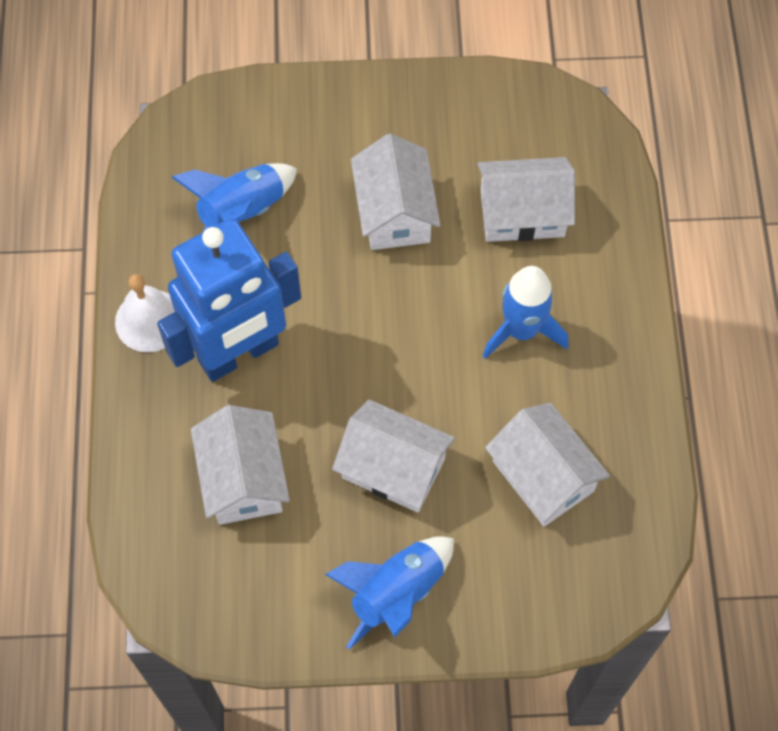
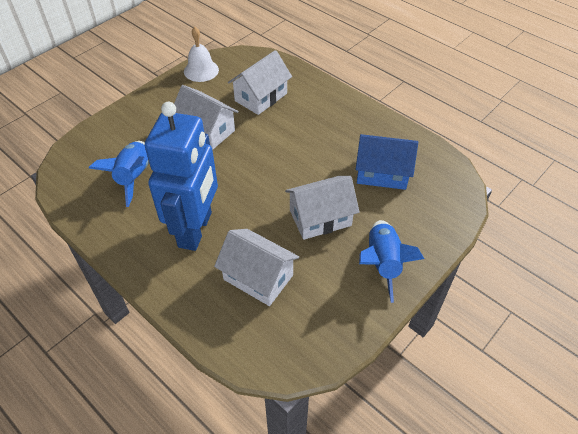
camera: 45 degrees left, 15 degrees down
white bell [115,274,175,352] -> white bell moved to [184,27,219,82]
blue rocket [483,266,569,359] -> none
white house [485,403,610,526] -> blue house [356,134,418,190]

